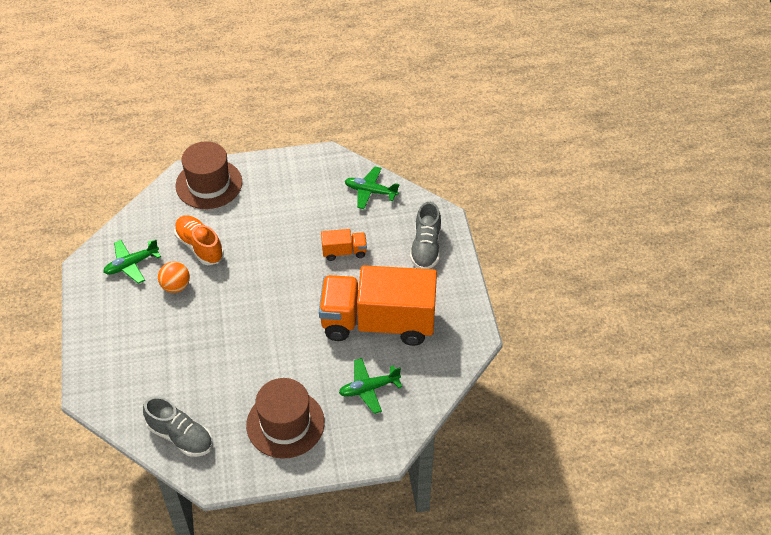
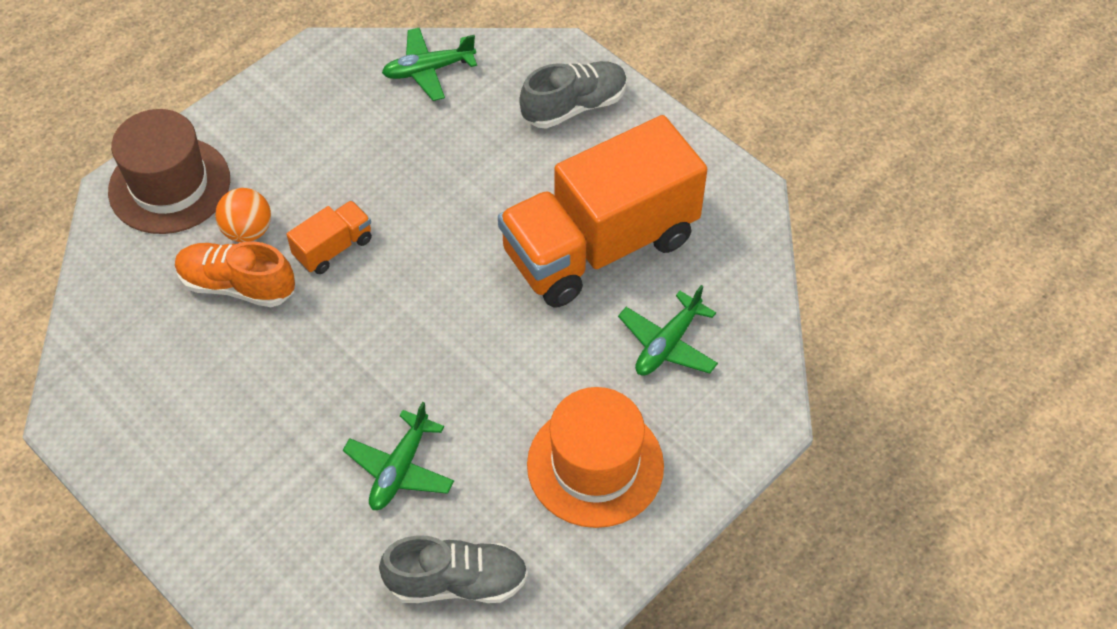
camera: 35 degrees left, 5 degrees up
green plane [103,239,161,284] -> green plane moved to [343,402,454,510]
orange ball [158,261,190,293] -> orange ball moved to [215,188,271,242]
brown hat [246,378,325,459] -> orange hat [527,387,664,528]
orange truck [321,229,367,261] -> orange truck moved to [286,200,372,274]
grey shoe [410,202,441,269] -> grey shoe turned 90 degrees counterclockwise [519,61,627,129]

